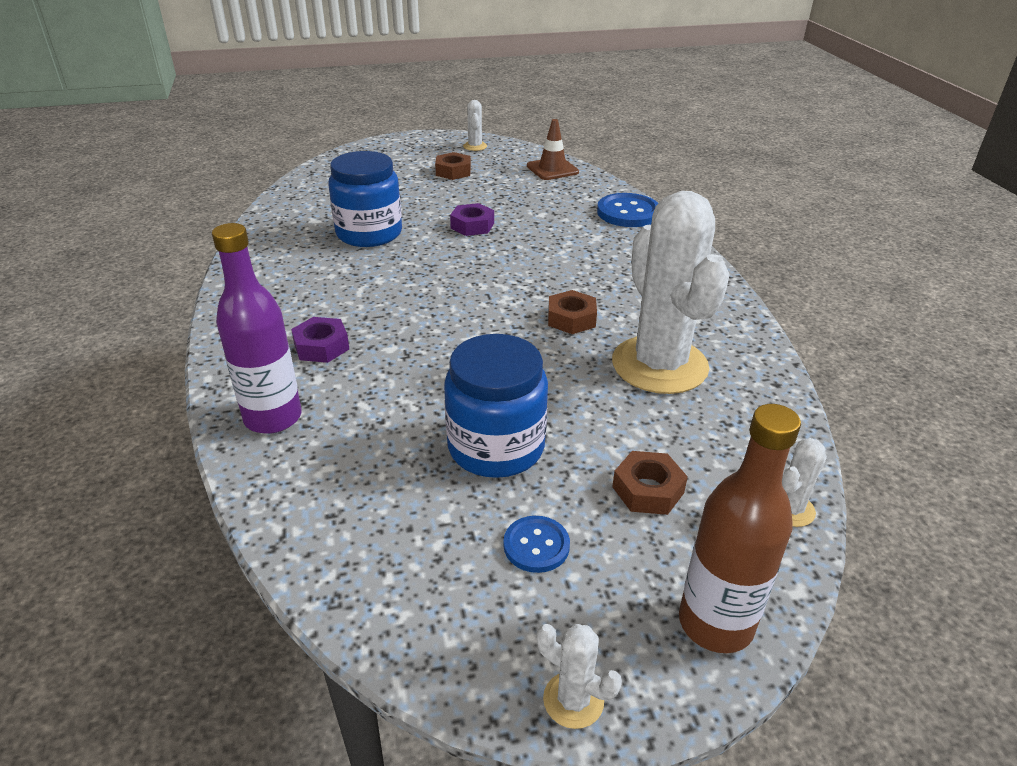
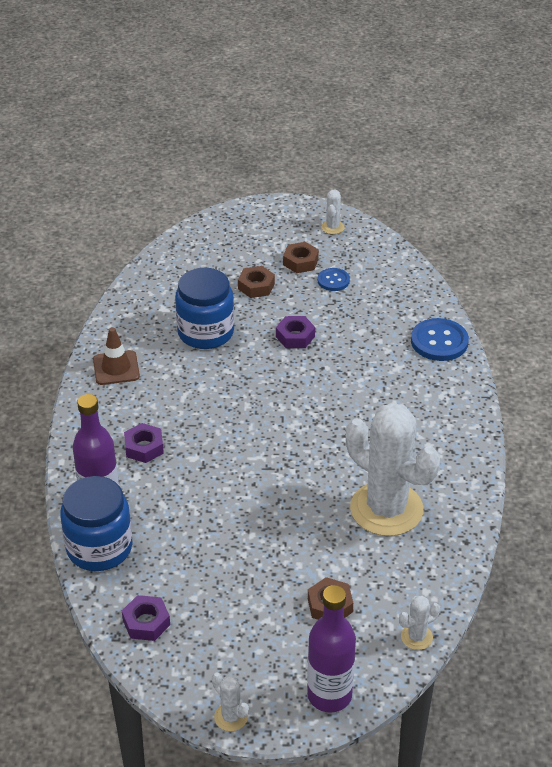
camera: 15 degrees right, 5 degrees up
blue jar [444,334,548,478] -> blue jar moved to [60,476,133,571]
blue button [503,516,570,573] -> blue button moved to [318,268,350,291]
brown traffic cone [527,119,579,180] -> brown traffic cone moved to [93,327,140,385]
brown nut [548,290,597,334] -> brown nut moved to [238,266,275,298]
white cactus [612,191,730,394] -> white cactus turned 45 degrees counterclockwise [346,402,440,536]
brown bottle [679,404,801,653] -> purple bottle [307,585,356,713]
none -> purple nut [122,595,170,641]

